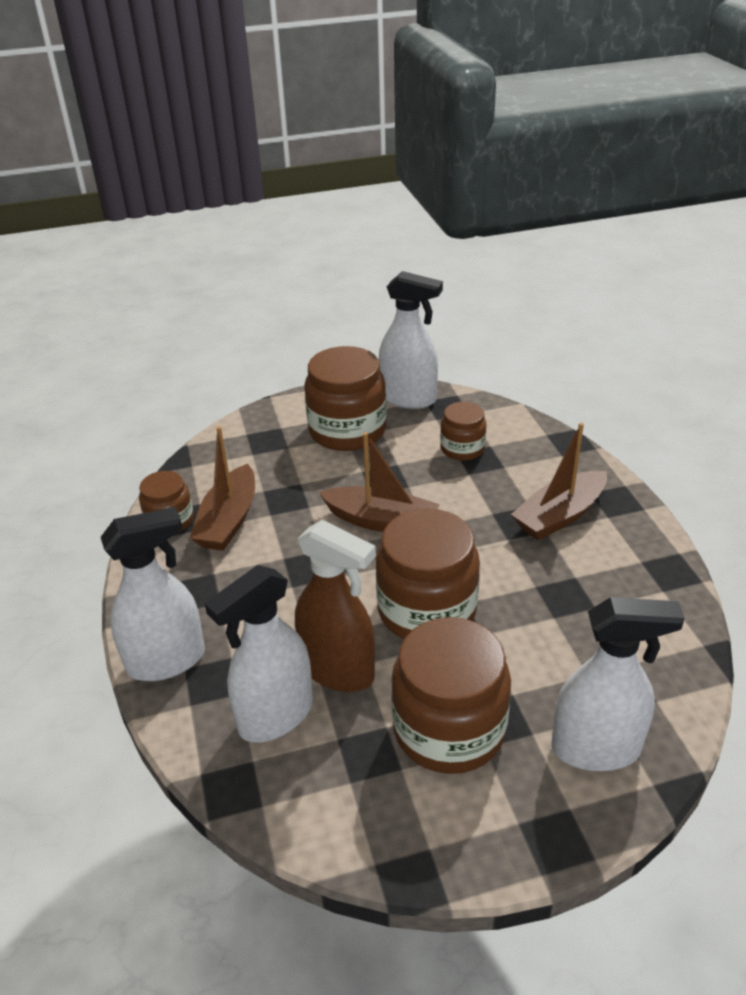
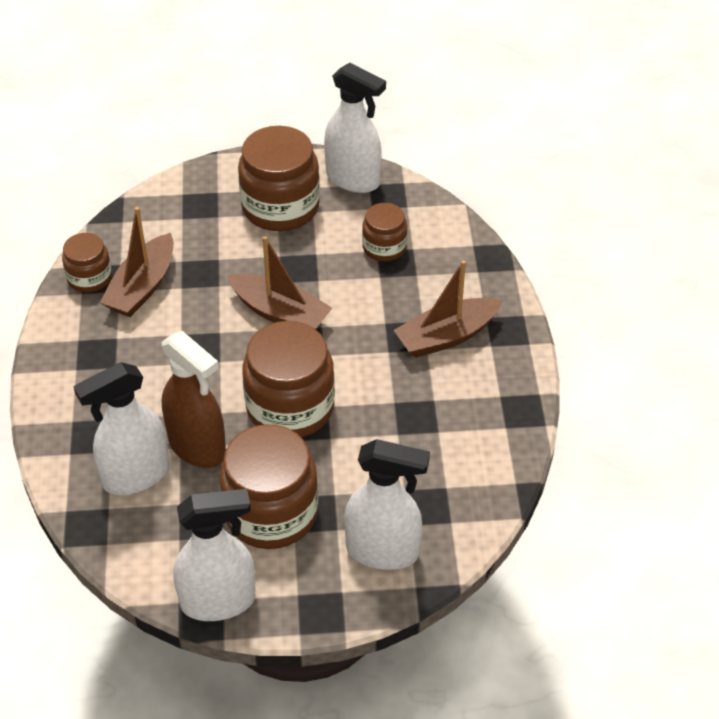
camera: 10 degrees right, 10 degrees up
white spray bottle [101,507,205,681] -> white spray bottle moved to [174,489,256,621]

